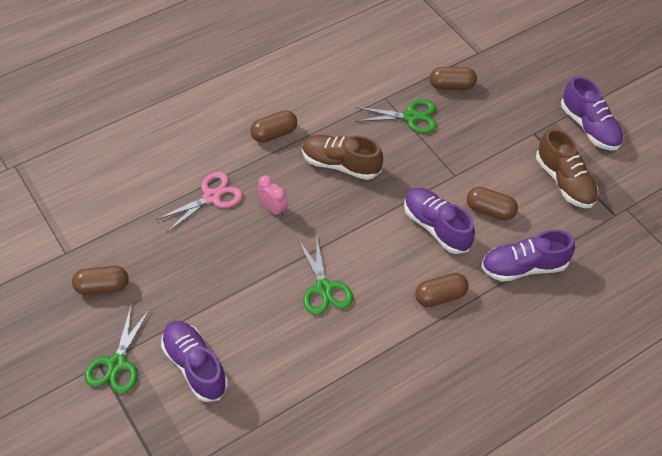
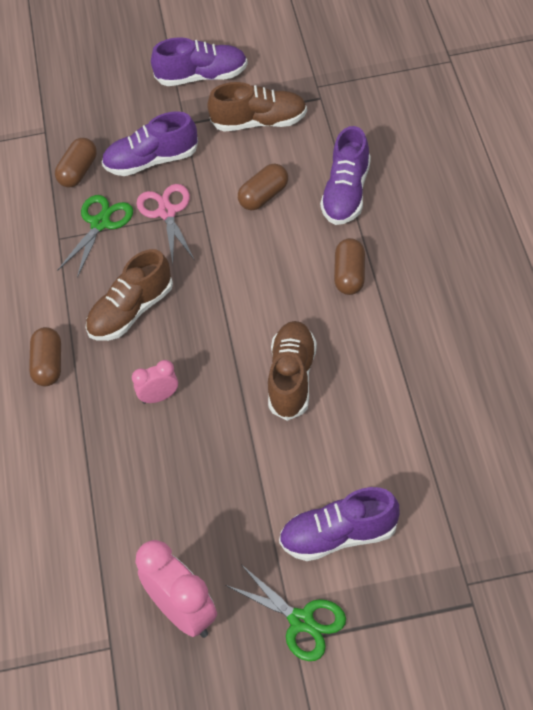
camera: 60 degrees left, 0 degrees up
brown capsule [72,266,129,295] -> pink clock [136,540,217,638]
pink scissors [156,172,243,233] -> pink scissors moved to [137,184,194,264]
green scissors [298,234,353,315] -> brown shoe [268,321,317,421]
purple shoe [404,188,475,254] -> purple shoe moved to [102,111,198,176]

